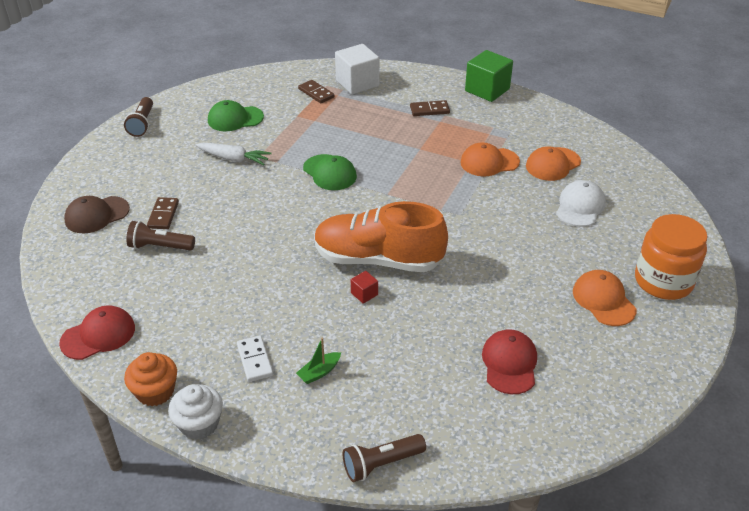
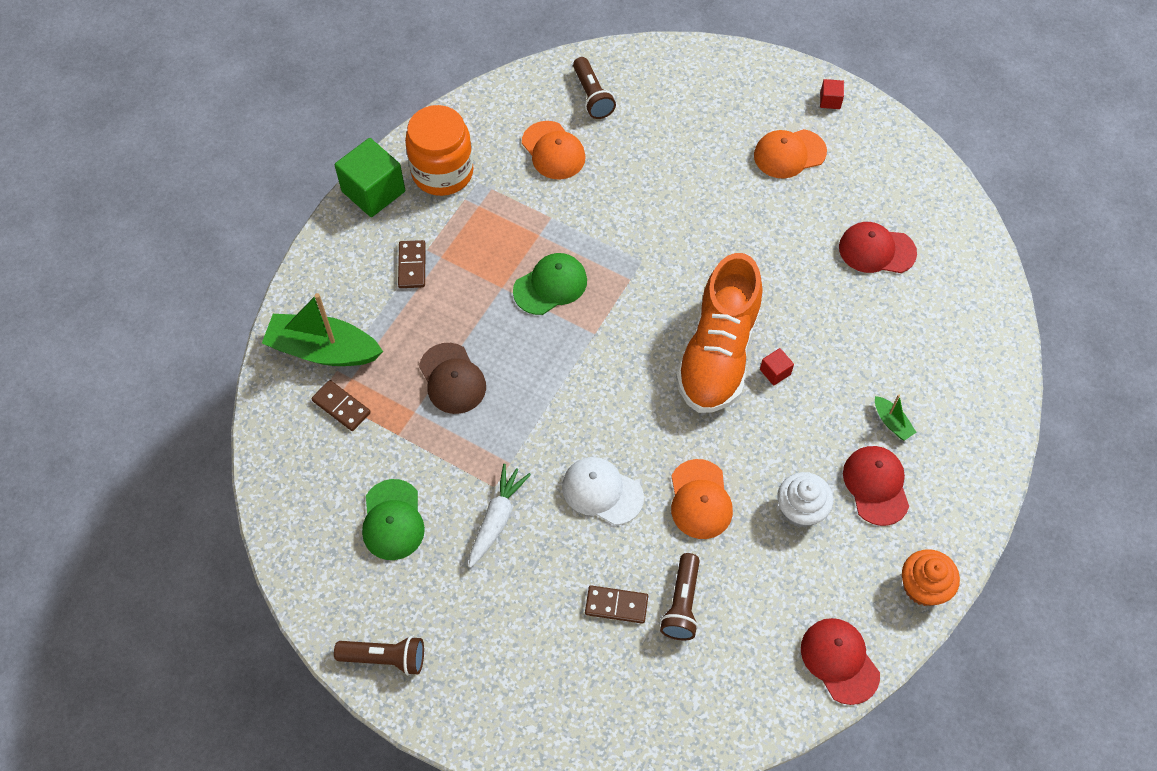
camera: 85 degrees left, 20 degrees up
brown cap [64,196,130,233] -> brown cap moved to [419,343,486,414]
white cupcake [168,384,223,440] -> white cupcake moved to [777,472,833,527]
white domino [237,336,273,382] -> red cap [843,446,909,526]
brown domino [298,80,335,103] -> brown domino turned 75 degrees clockwise [312,380,371,431]
green cap [303,154,357,190] -> green cap moved to [513,253,587,315]
white cube [335,44,380,94] -> green boat [262,293,383,366]
brown flashlight [343,434,426,482] -> brown flashlight moved to [573,57,616,119]
orange cap [460,142,520,176] -> orange cap moved to [671,459,733,539]
white cap [556,180,606,227] -> white cap moved to [562,457,644,525]
orange jar [635,214,707,300] -> orange jar moved to [405,105,474,196]
none -> red cube [820,79,844,109]

